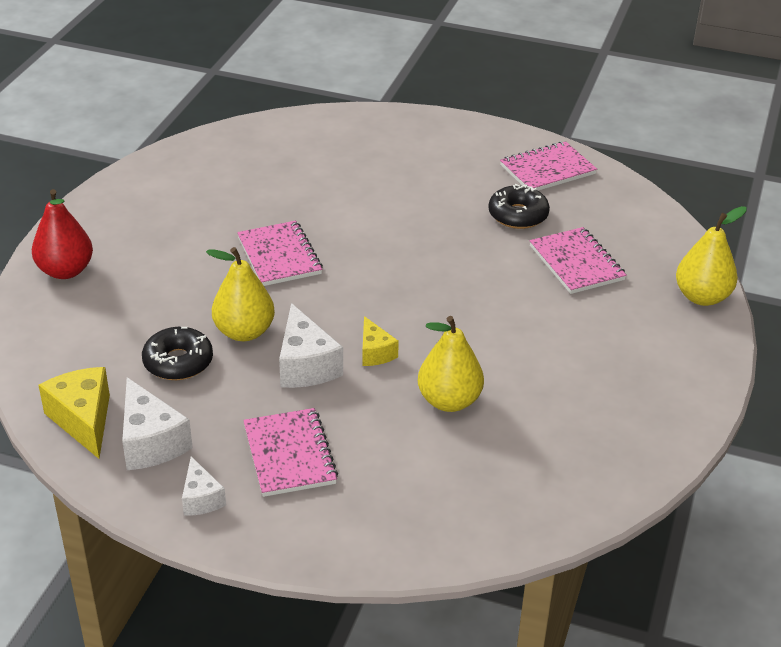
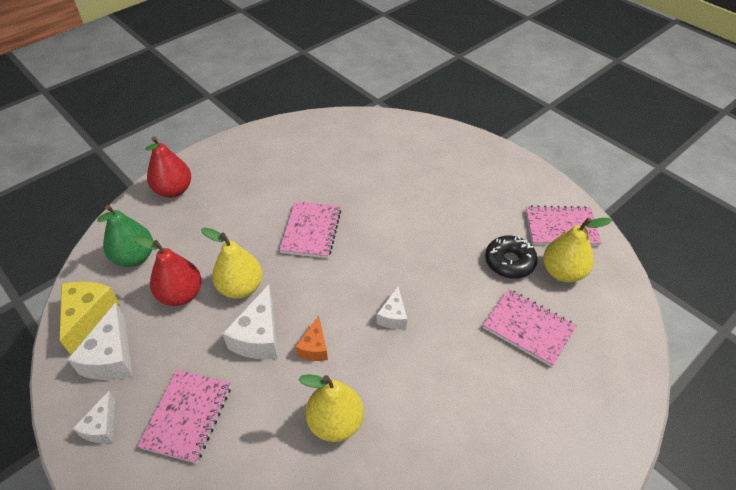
camera: 30 degrees right, 10 degrees up
black donut [142,327,213,380] -> red pear [134,236,202,306]
yellow cheese [362,316,399,366] -> orange cheese [295,316,328,361]
pink notebook [530,227,627,294] -> pink notebook turned 60 degrees counterclockwise [483,289,577,367]
yellow pear [676,206,746,306] -> yellow pear moved to [543,217,612,283]
none -> green pear [97,205,153,267]
none -> white cheese [377,287,407,329]

